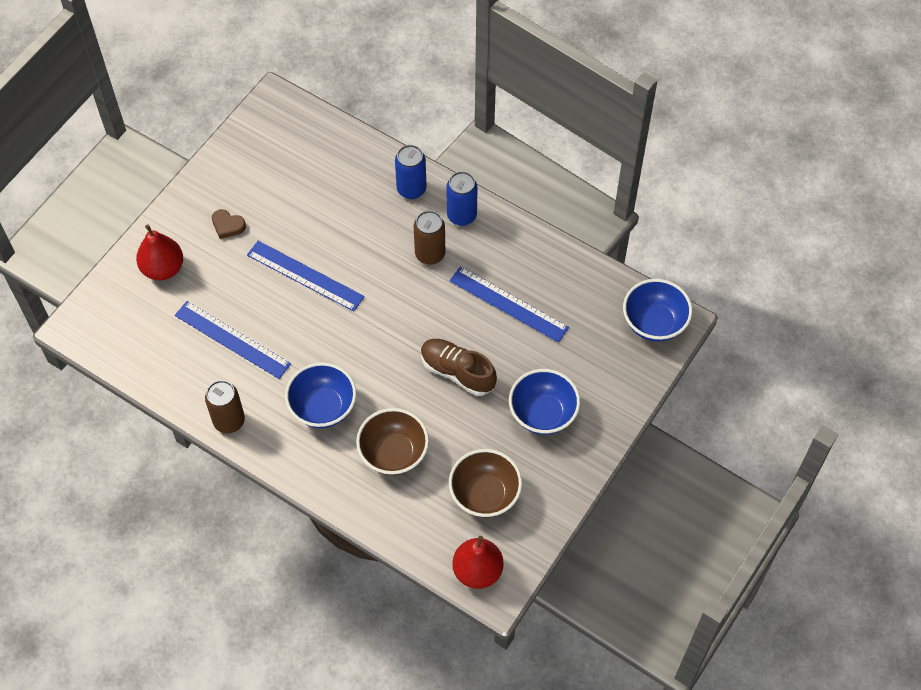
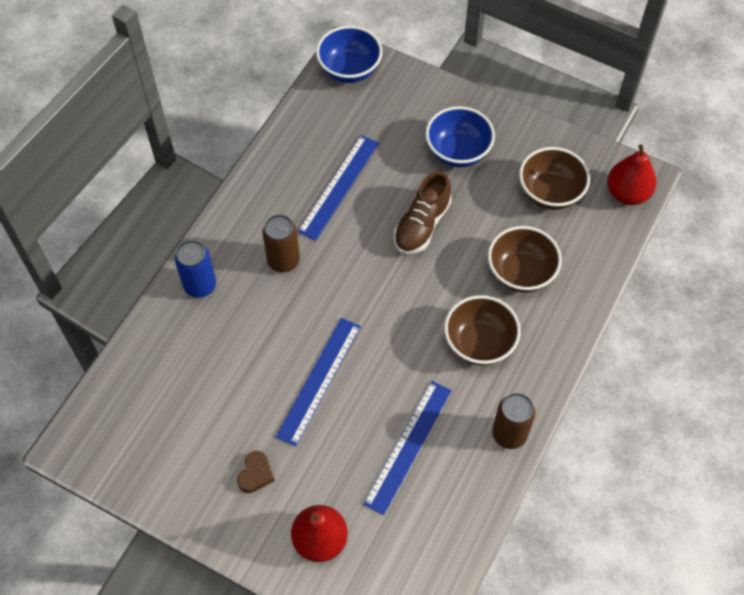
camera: 95 degrees left, 0 degrees up
blue bowl [285,362,356,428] -> brown bowl [444,295,521,365]
blue can [446,171,477,226] -> none

